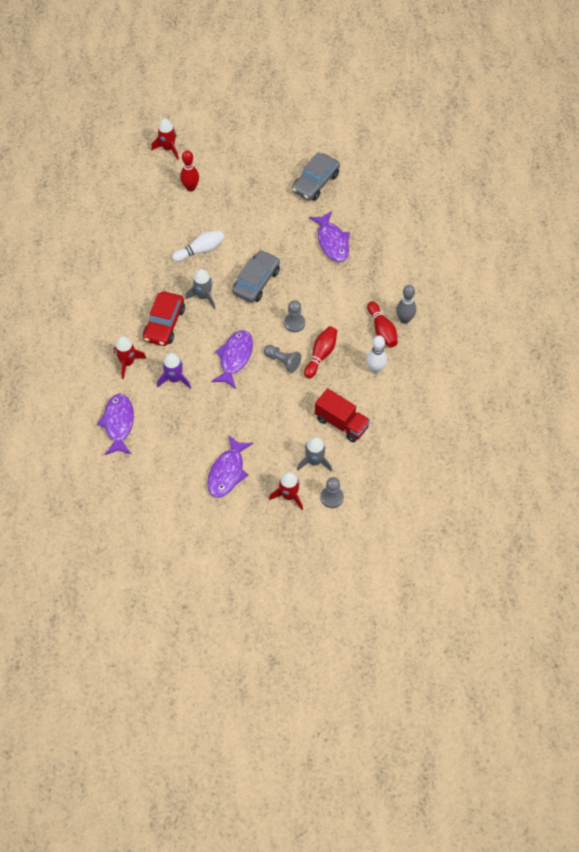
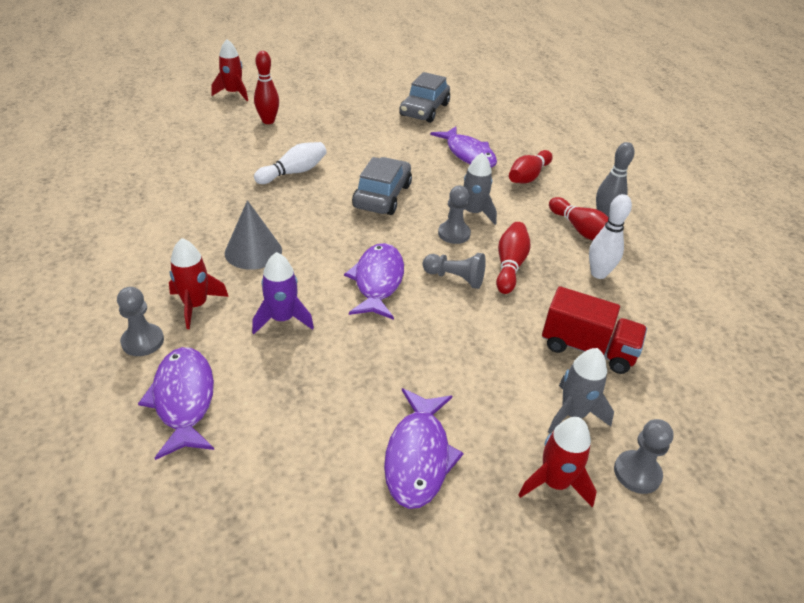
camera: 15 degrees left, 20 degrees down
red car [143,291,185,346] -> grey cone [225,200,282,270]
grey rocket [185,269,216,309] -> grey rocket moved to [448,152,497,225]
none -> grey pawn [117,287,164,356]
none -> red bowling pin [509,150,553,184]

